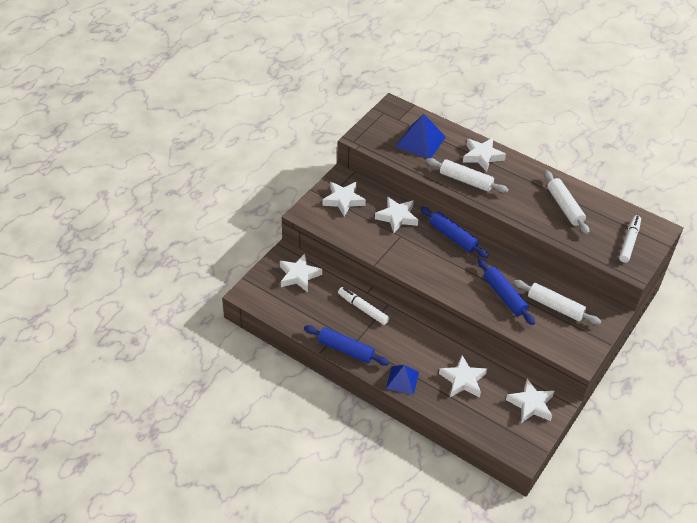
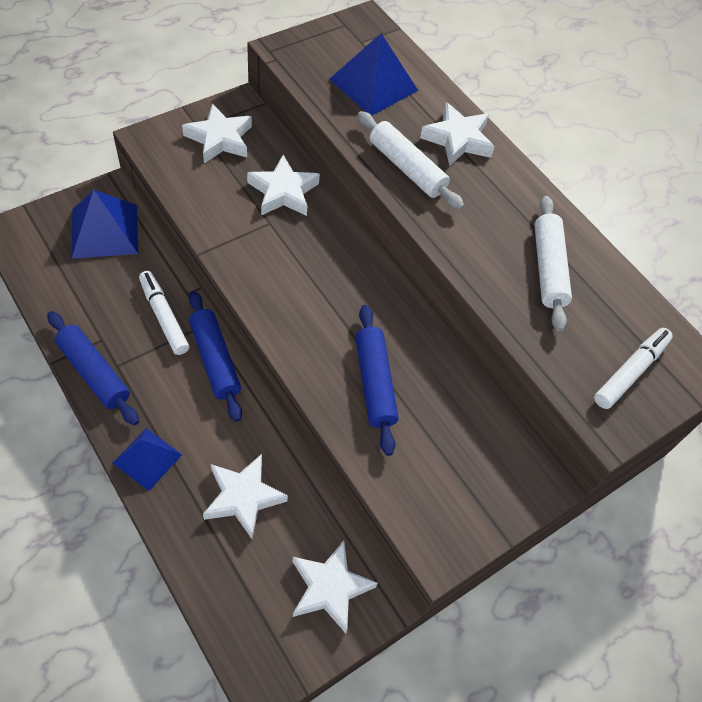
camera: 15 degrees right, 10 degrees up
white star [280,254,322,292] -> blue pyramid [71,190,138,259]
blue rolling pin [420,207,489,258] -> blue rolling pin moved to [189,291,242,422]
white rolling pin [514,280,601,325] -> none

